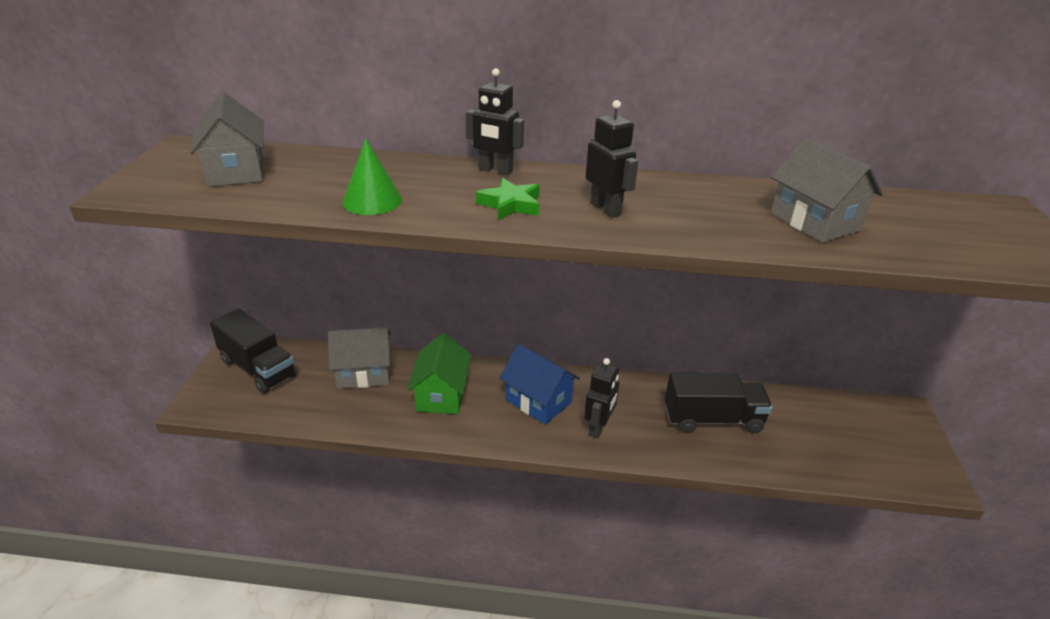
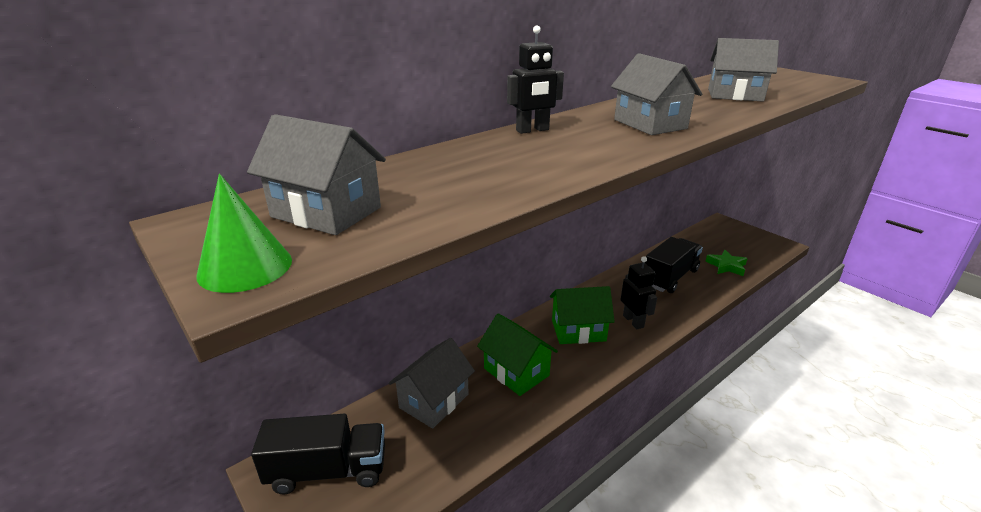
camera: 45 degrees left, 5 degrees down
green cone [342,138,402,215] -> green cone moved to [196,174,292,293]
green star [476,178,540,220] -> green star moved to [705,250,748,276]
blue house [499,344,580,425] -> green house [550,286,615,344]
black robot [586,100,638,218] -> grey house [611,53,702,135]

